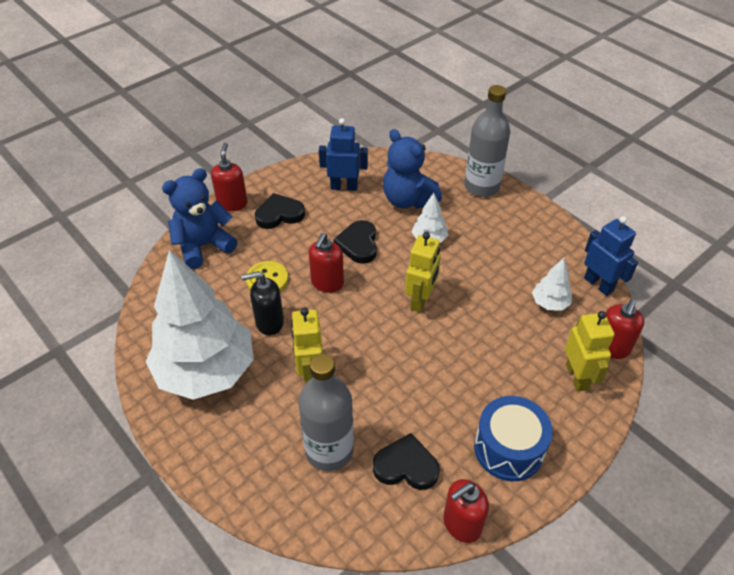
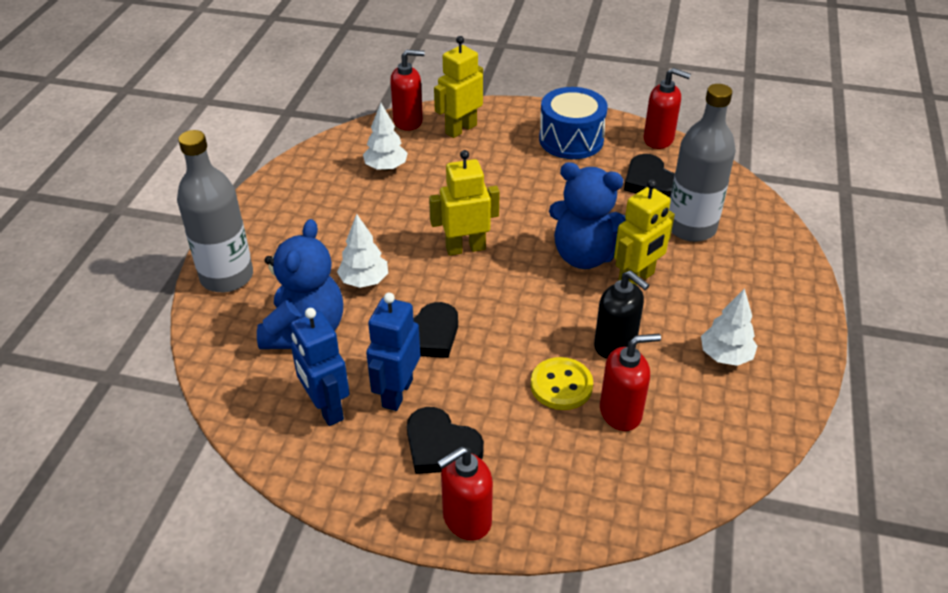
camera: 125 degrees left, 5 degrees down
white tree [146,250,254,400] -> white tree [701,288,757,366], size x0.41
blue teddy bear [162,168,238,269] -> blue teddy bear moved to [549,162,626,269]
red soap dispenser [309,233,344,293] -> red soap dispenser moved to [600,334,661,431]
blue robot [584,216,638,296] -> blue robot moved to [366,293,420,411]

